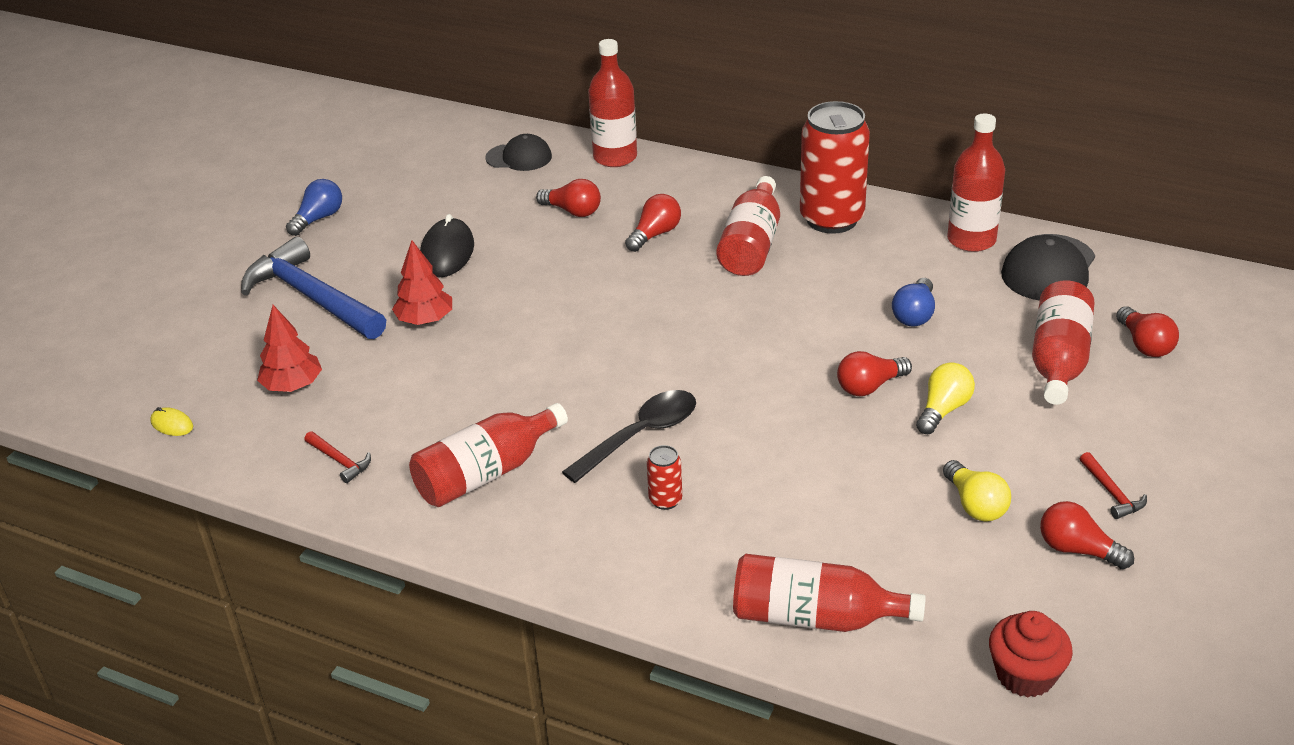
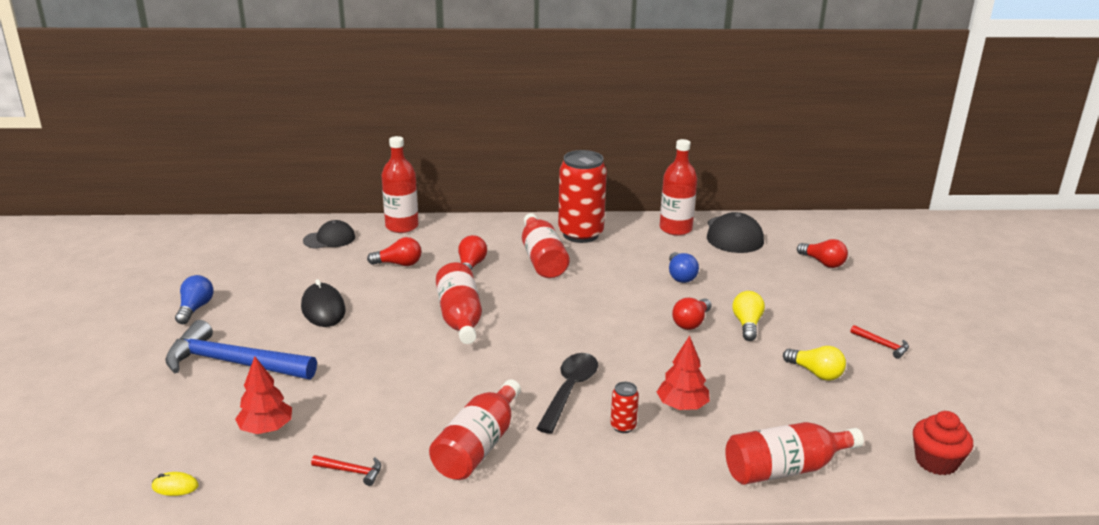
camera: 30 degrees left, 10 degrees down
red tree [392,240,452,325] -> red tree moved to [657,335,710,410]
red bottle [1032,280,1095,405] -> red bottle moved to [436,262,482,344]
red light bulb [1040,501,1134,569] -> none

